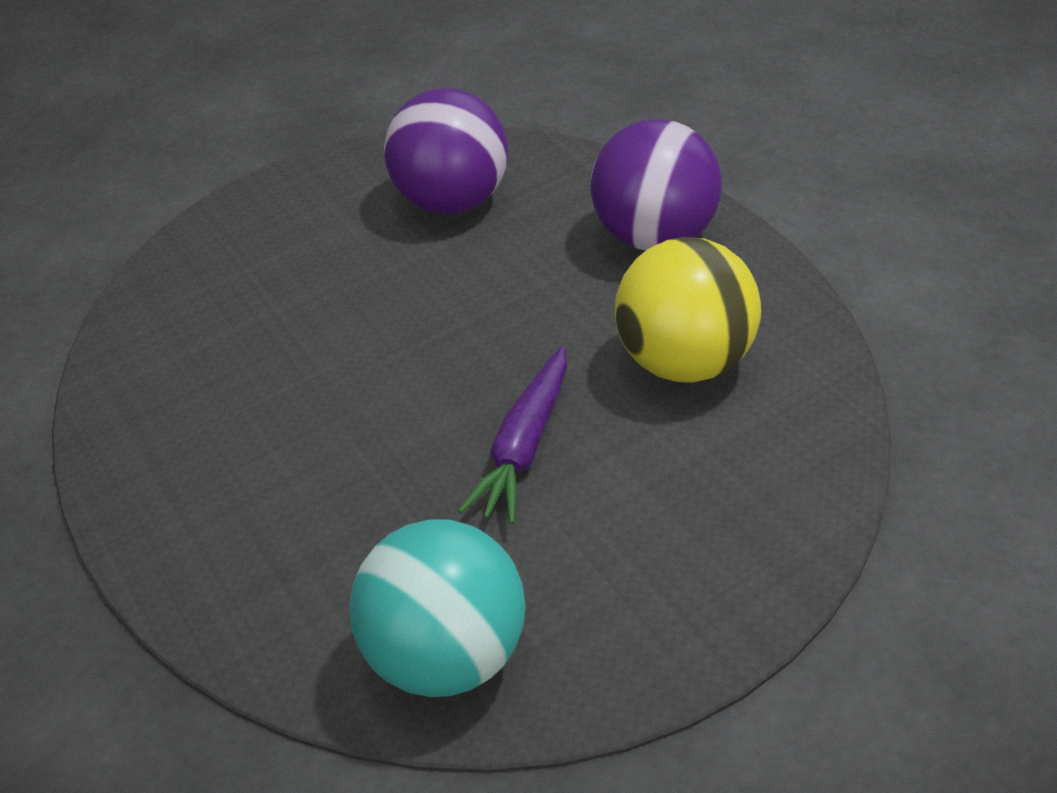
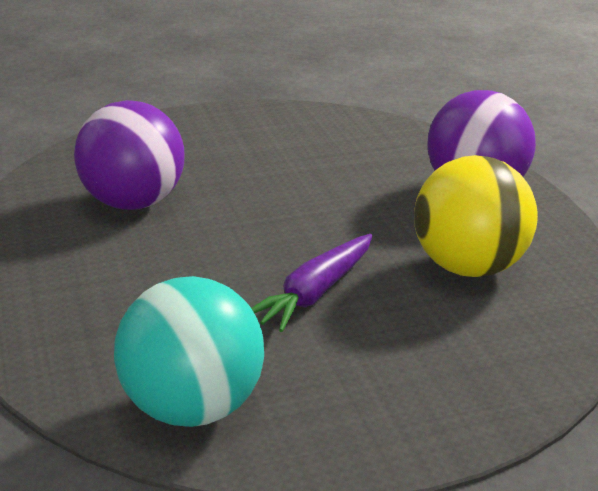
camera: 10 degrees right, 15 degrees down
purple ball [384,88,508,214] -> purple ball moved to [74,100,184,210]

